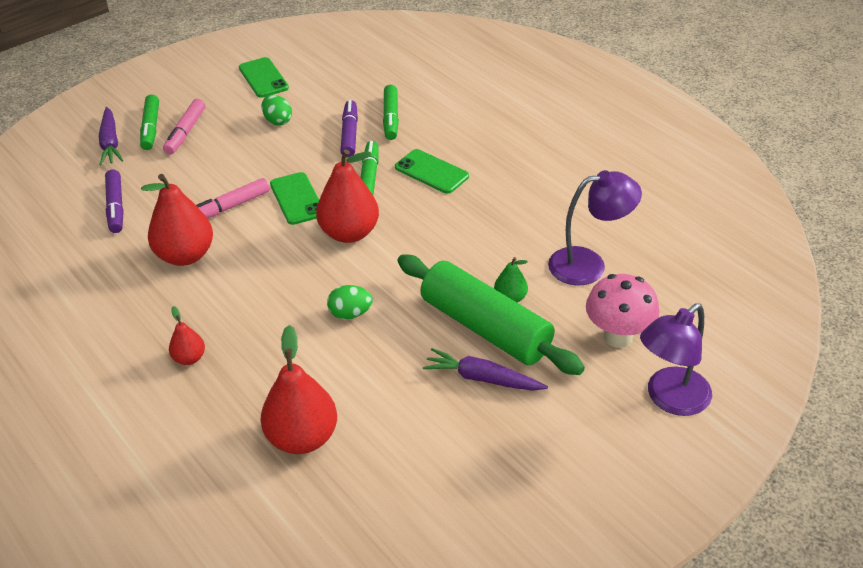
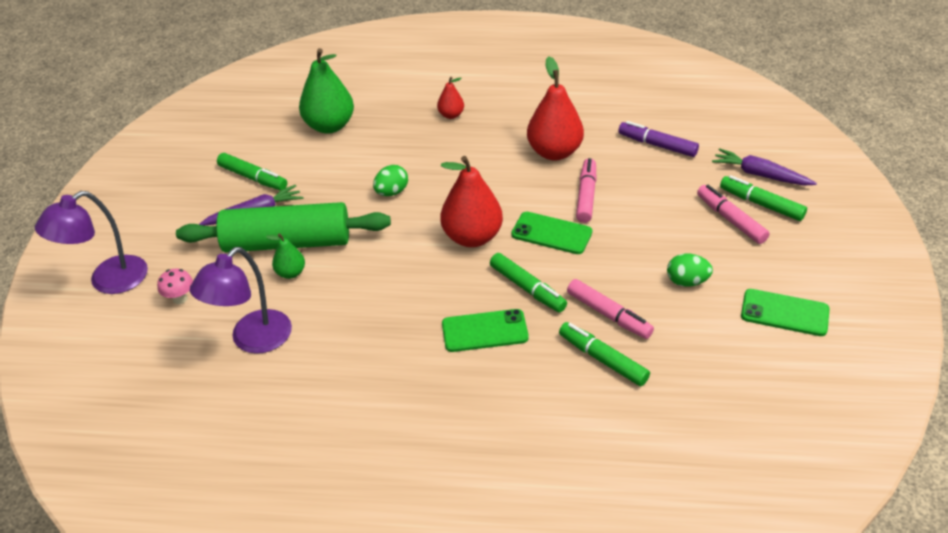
camera: 135 degrees right, 0 degrees up
red pear [261,325,337,454] -> green pear [299,48,354,134]
purple marker [340,100,358,157] -> pink marker [567,279,654,339]
pink mushroom [586,274,659,348] -> pink mushroom [157,268,193,304], size x0.52
purple lamp [640,303,712,416] -> purple lamp turned 135 degrees counterclockwise [35,191,148,294]
none -> green marker [217,153,287,191]

